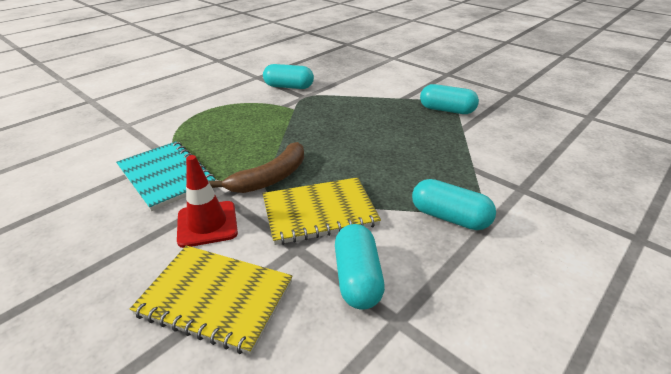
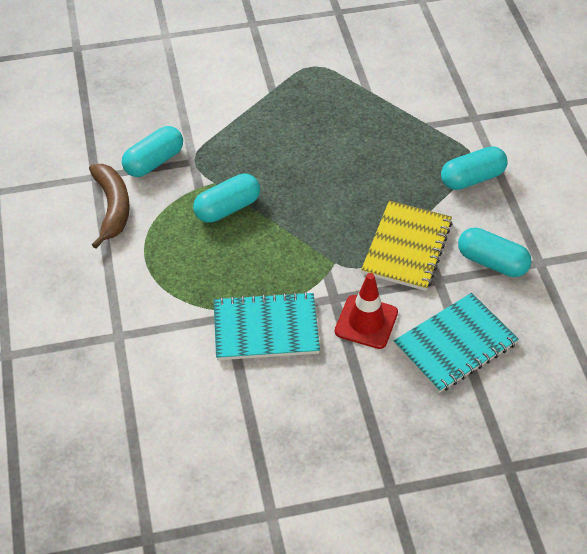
camera: 55 degrees left, 15 degrees up
yellow notebook [130,245,293,355] -> turquoise notebook [394,293,519,393]
brown banana [209,142,304,193] -> brown banana moved to [89,164,130,249]
turquoise capsule [420,84,479,114] -> turquoise capsule moved to [193,174,260,223]

